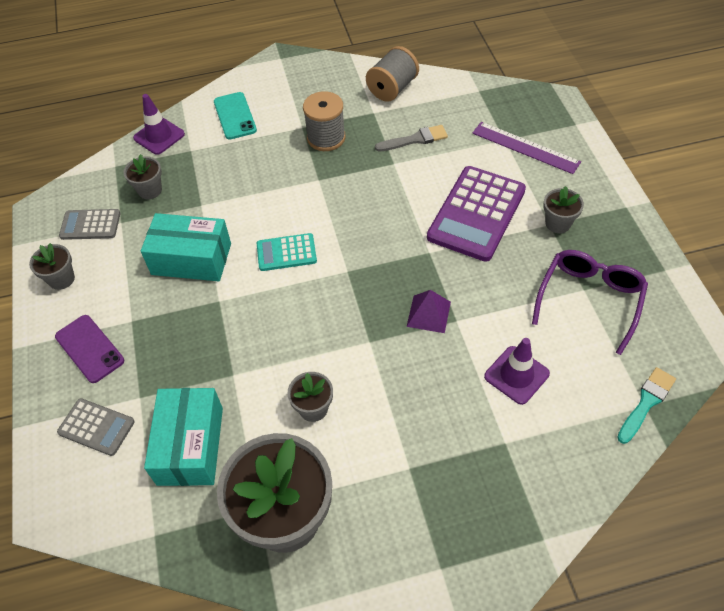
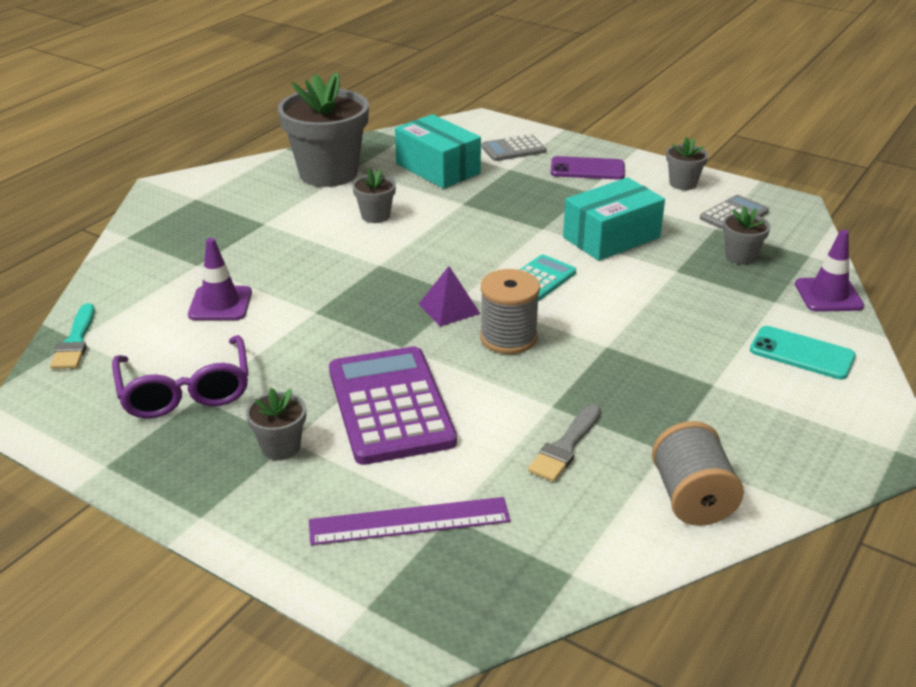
camera: 135 degrees right, 20 degrees down
grey spool [303,91,345,151] -> grey spool moved to [480,269,540,354]
purple pyramid [407,290,451,333] -> purple pyramid moved to [419,266,480,327]

